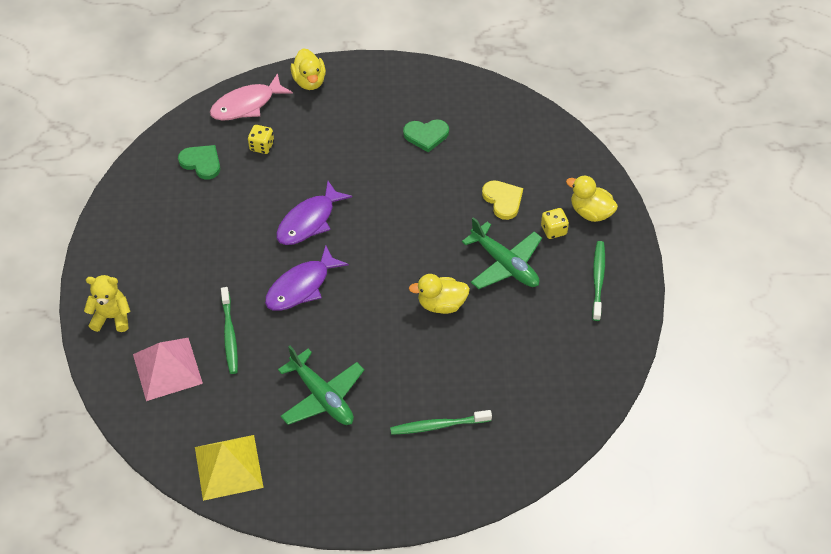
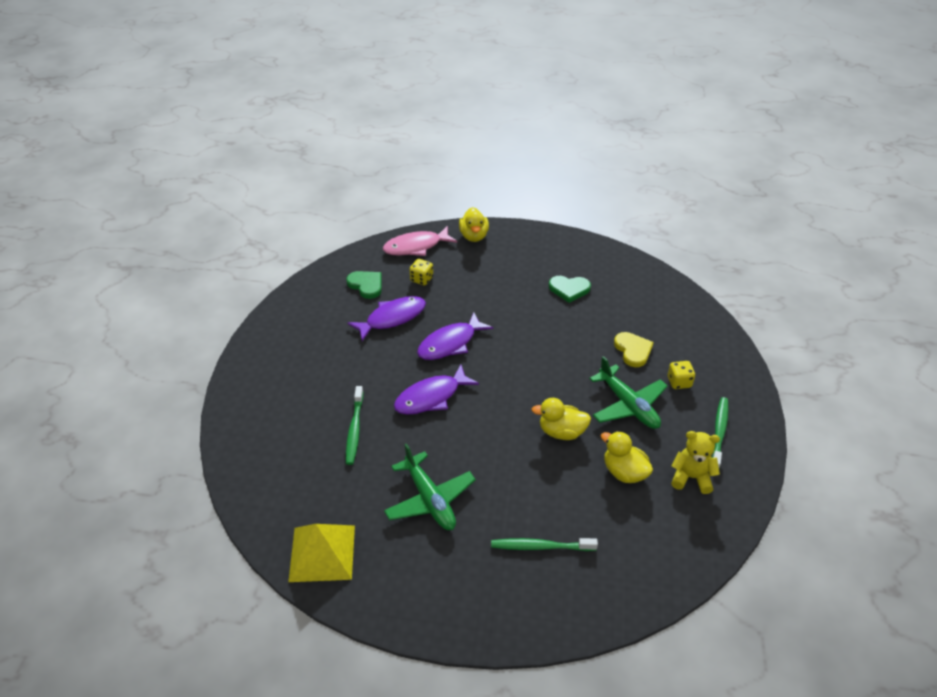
camera: 10 degrees right, 10 degrees down
yellow teddy bear [84,275,131,332] -> yellow teddy bear moved to [671,431,720,494]
pink pyramid [133,338,203,401] -> none
yellow duck [566,175,618,222] -> yellow duck moved to [601,431,653,483]
none -> purple fish [347,296,426,341]

